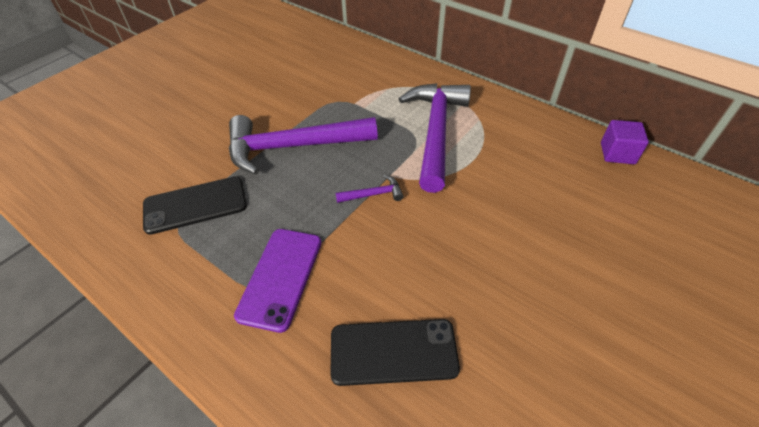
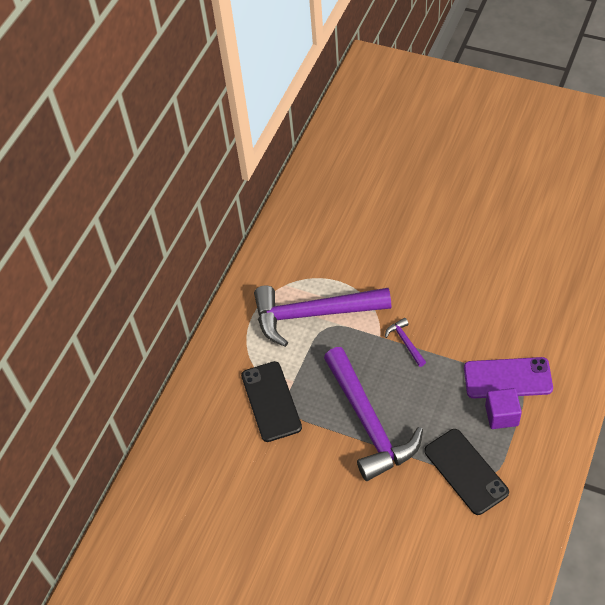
camera: 100 degrees left, 5 degrees up
black phone [330,319,460,386] -> black phone moved to [241,361,302,442]
purple cube [601,120,649,164] -> purple cube moved to [485,388,522,429]

